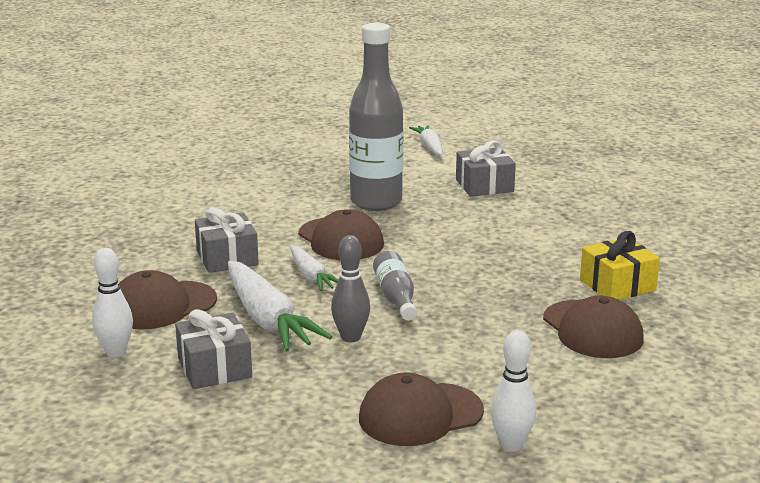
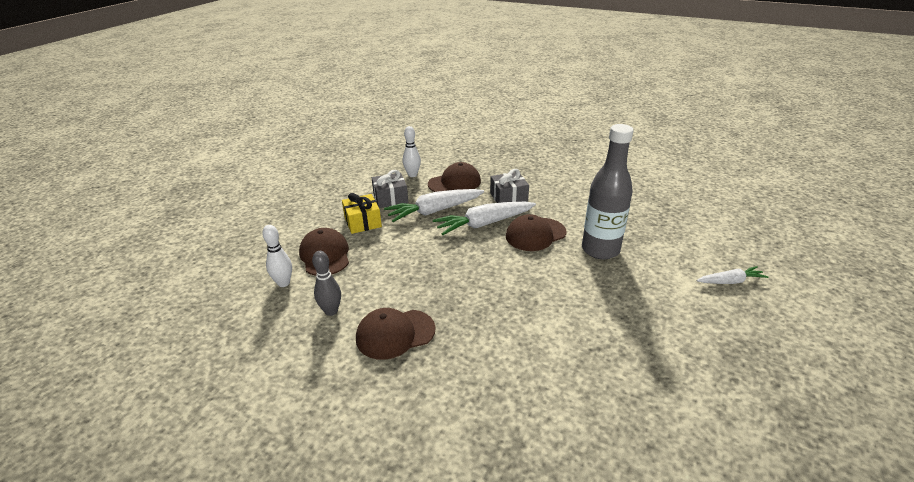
camera: 95 degrees right, 10 degrees up
brown cap [119,270,217,329] -> brown cap turned 90 degrees clockwise [428,162,481,192]
white carrot [290,245,338,291] -> white carrot [433,202,536,235], size x1.76
grey bowling pin [331,235,370,342] -> grey bowling pin moved to [312,251,341,316]
grey bottle [373,251,417,321] -> none
grey gift [456,140,516,197] -> none
yellow gift [580,231,660,300] -> yellow gift moved to [342,193,382,234]

